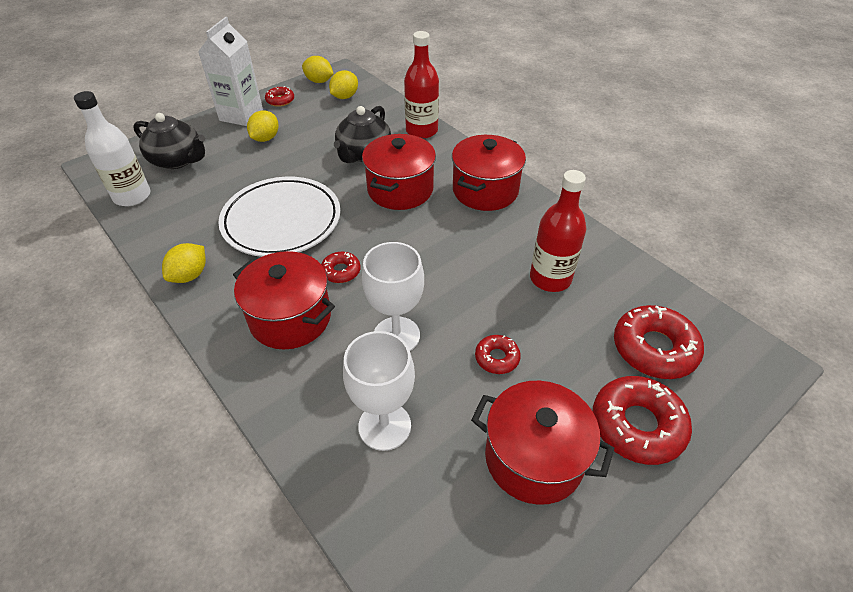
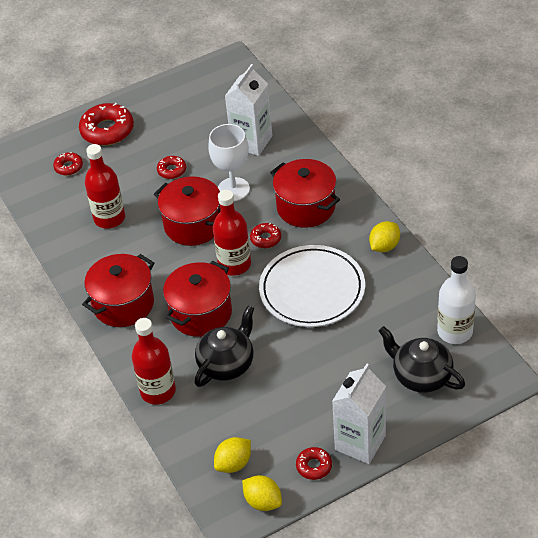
camera: 165 degrees left, 0 degrees up
yellow lemon [247,110,279,142] -> none
white goblet [343,331,415,451] -> white carton [225,64,272,156]
red pot [471,381,615,505] -> red pot moved to [154,176,221,246]
red donut [614,305,704,379] -> red donut [53,152,83,175], size x0.53
none -> red bottle [213,190,251,276]

